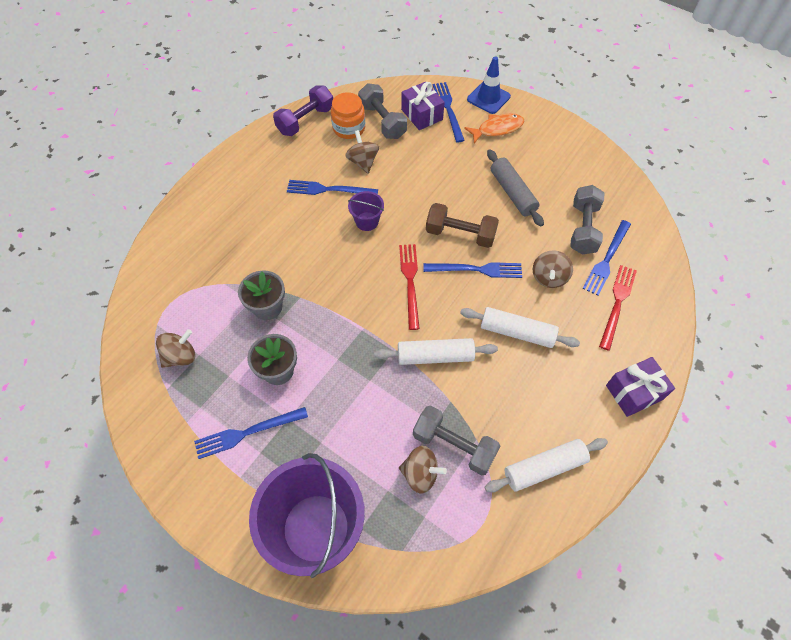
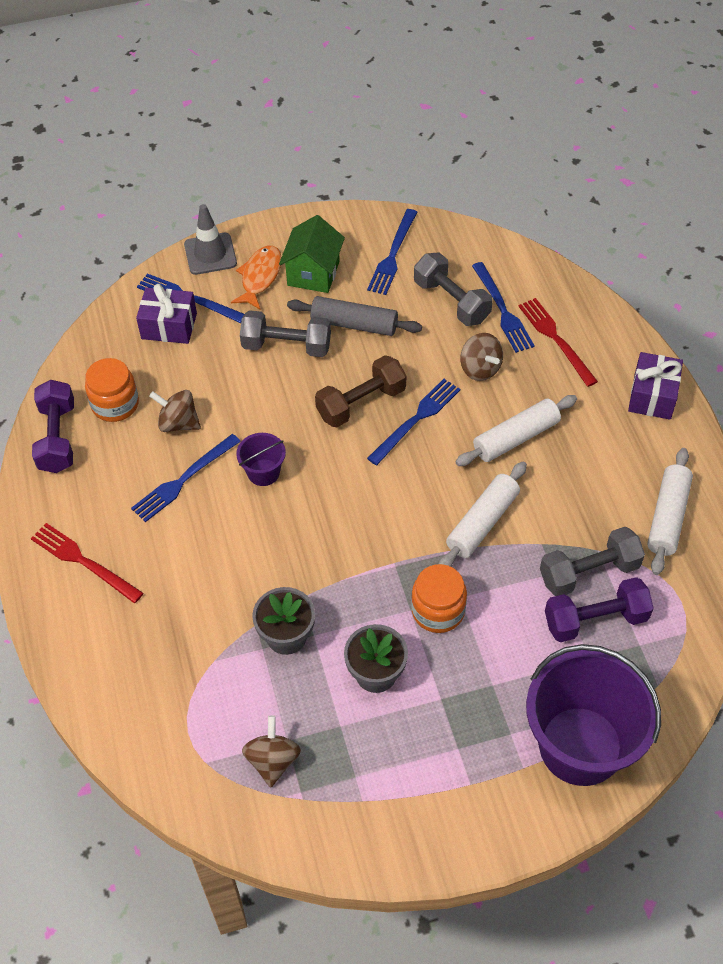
camera: 50 degrees left, 5 degrees down
blue fork [194,407,308,459] -> blue fork moved to [367,209,417,295]
grey dumbbell [358,83,407,139] -> grey dumbbell moved to [240,310,331,357]
red fork [399,244,420,330] -> red fork moved to [31,523,144,603]
brown spinning top [399,446,447,494] -> purple dumbbell [545,577,654,642]
blue traffic cone [467,56,511,114] -> grey traffic cone [184,204,237,275]
none -> green house [279,215,345,293]
none -> orange jar [411,564,467,633]

